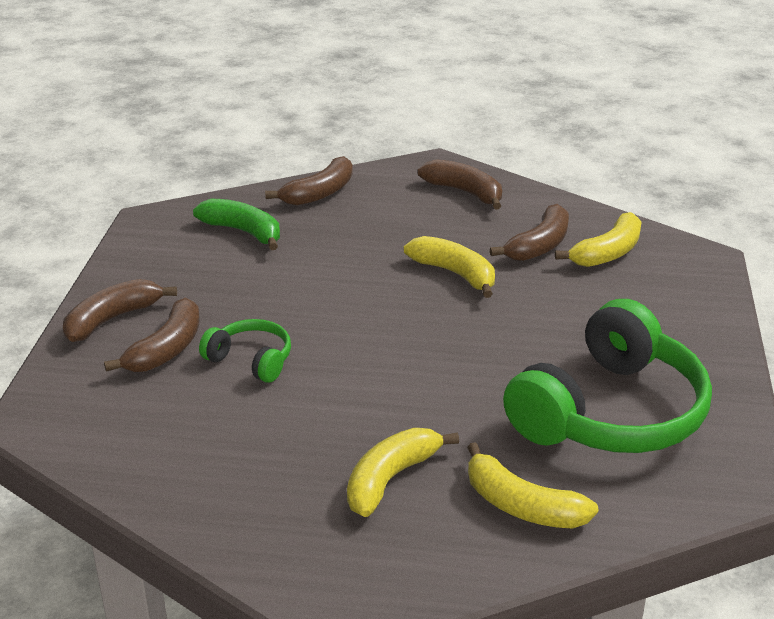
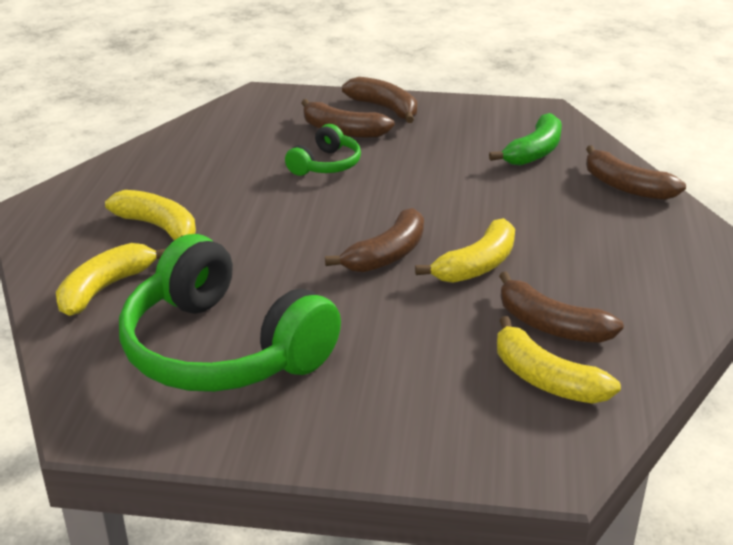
camera: 90 degrees right, 0 degrees up
brown banana [417,159,502,210] -> brown banana moved to [325,208,424,273]

